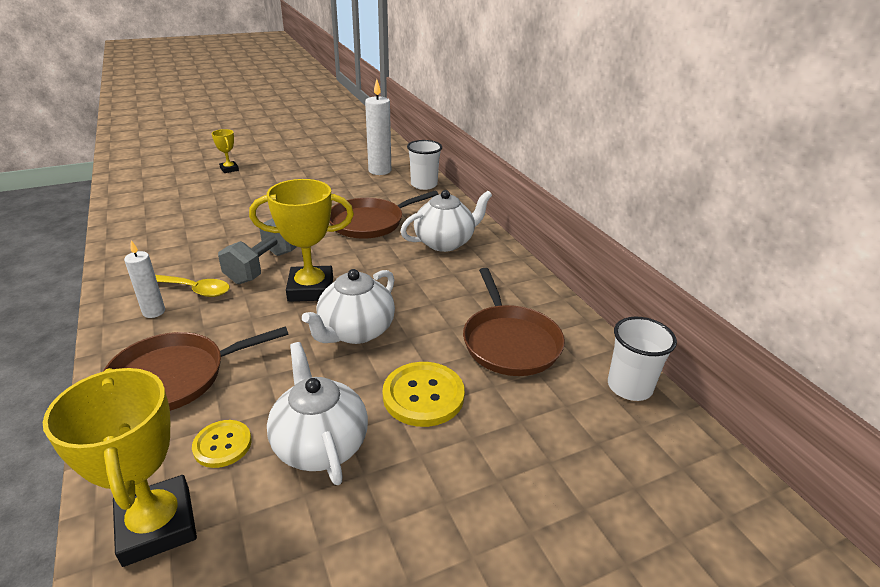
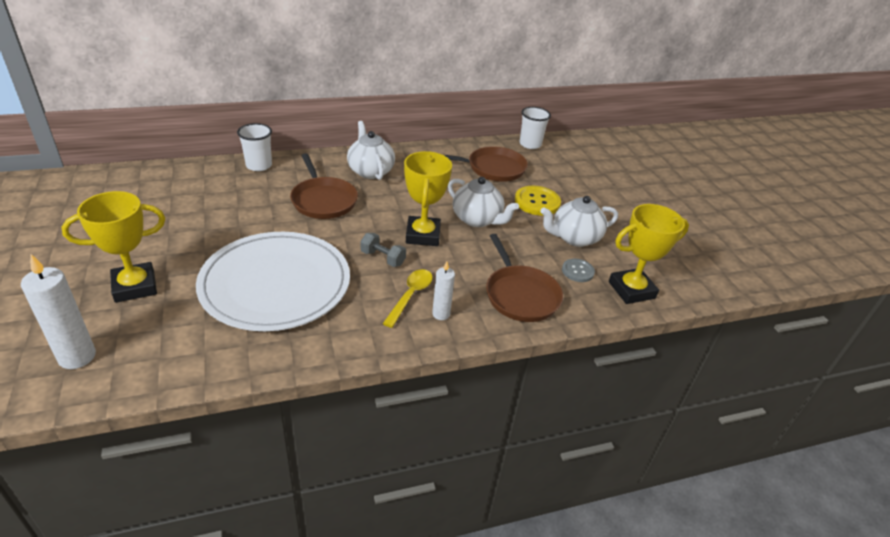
camera: 85 degrees left, 5 degrees up
yellow button [192,420,252,468] -> grey button [562,259,595,282]
yellow trophy [211,129,239,173] -> yellow trophy [62,191,165,303], size x1.99
grey dumbbell [218,218,297,284] -> grey dumbbell [360,233,406,267], size x0.64
white candle [365,79,391,175] -> white candle moved to [21,254,96,369]
none -> white plate [196,232,350,331]

